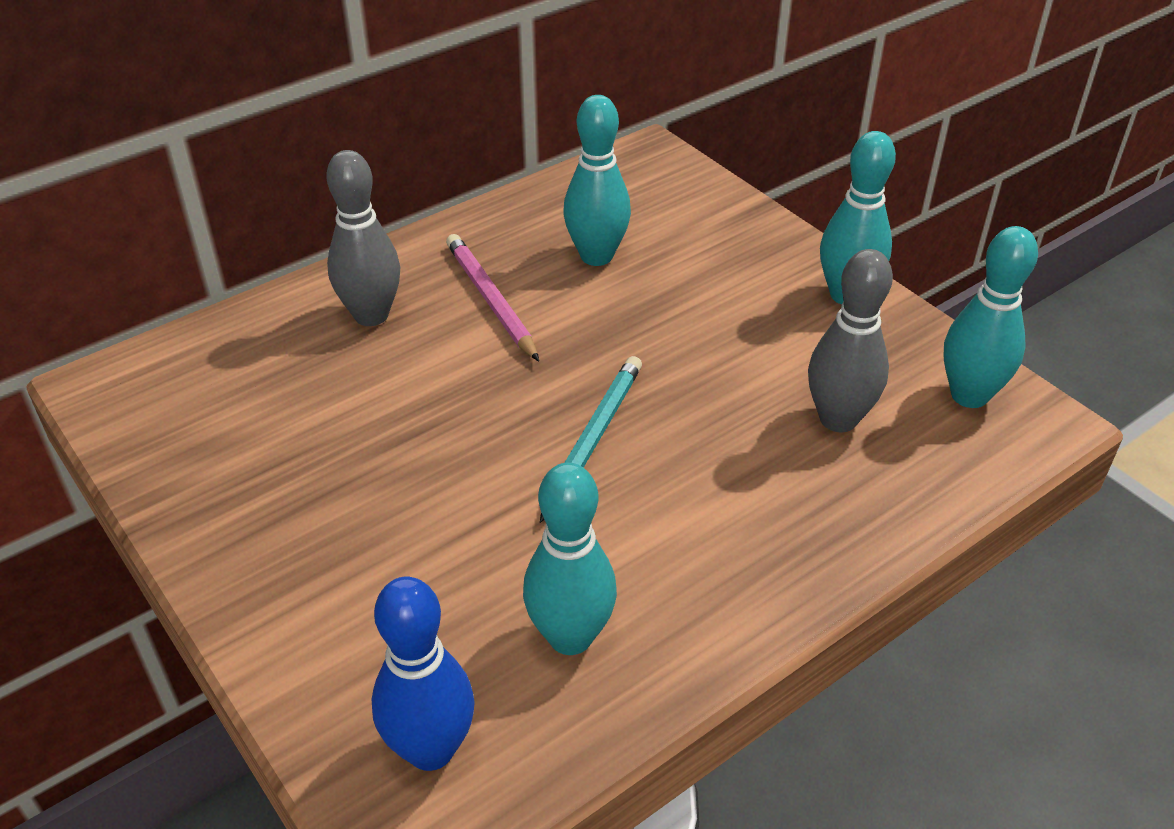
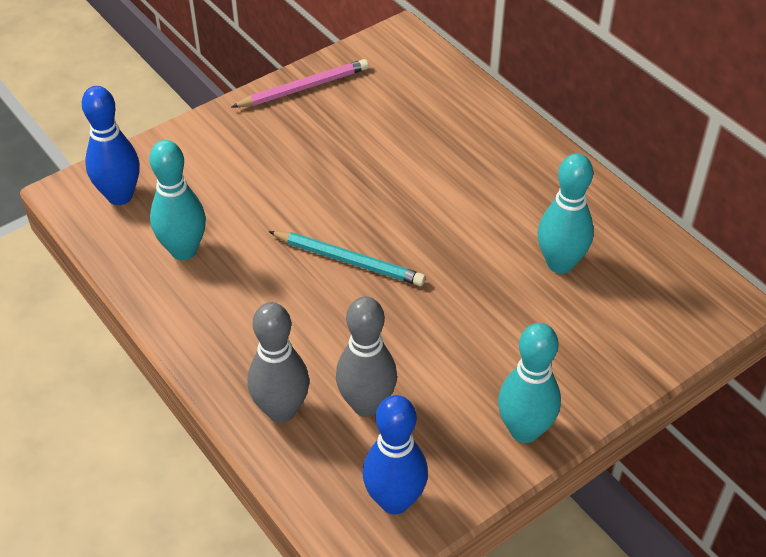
camera: 90 degrees right, 5 degrees up
grey bowling pin [326,150,400,326] -> grey bowling pin moved to [248,302,309,423]
pink pencil [446,234,539,361] -> pink pencil moved to [232,59,369,108]
turquoise bowling pin [944,226,1038,408] -> blue bowling pin [363,395,428,514]

